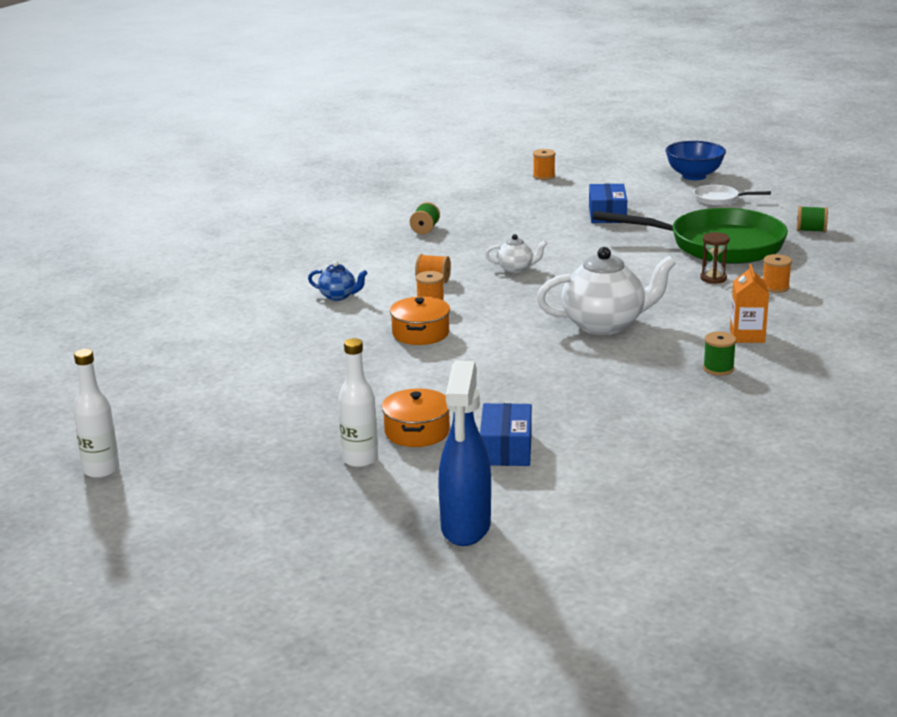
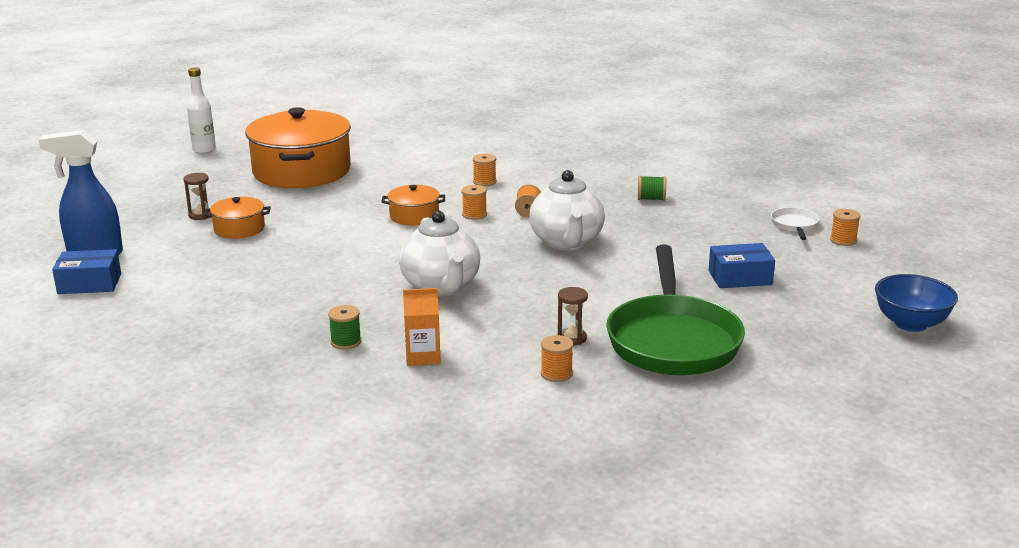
camera: 80 degrees right, 0 degrees up
blue teapot [308,261,368,301] -> orange spool [473,154,496,186]
white bottle [338,338,378,467] -> brown hourglass [183,173,212,220]
blue box [480,403,532,466] -> blue box moved to [52,249,121,294]
white teapot [485,234,547,273] -> white teapot [529,170,605,251], size x2.07
white pan [694,185,771,206] -> white pan moved to [771,207,820,240]
green spool [797,206,828,232] -> none
none -> orange pot [245,107,351,188]

